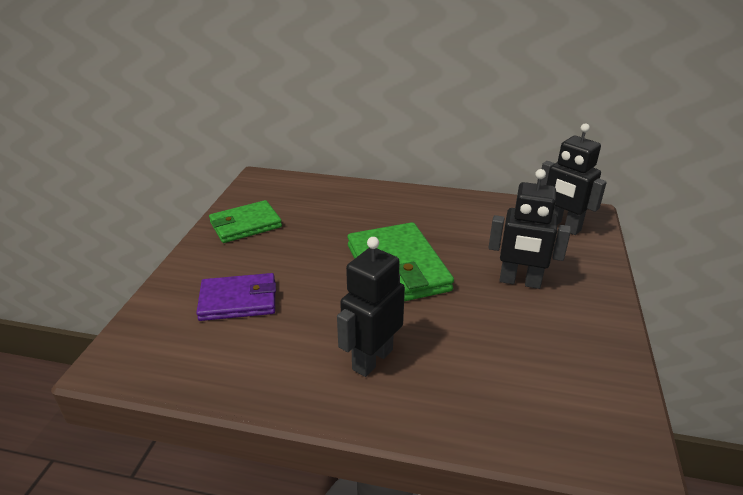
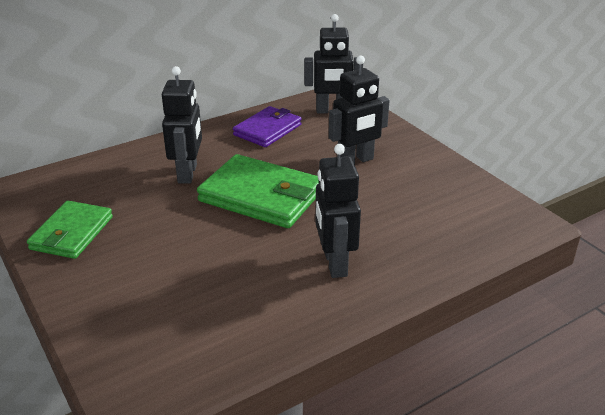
camera: 45 degrees left, 0 degrees up
purple wallet [196,273,276,321] -> purple wallet moved to [233,106,302,147]
none -> black robot [162,66,202,184]

